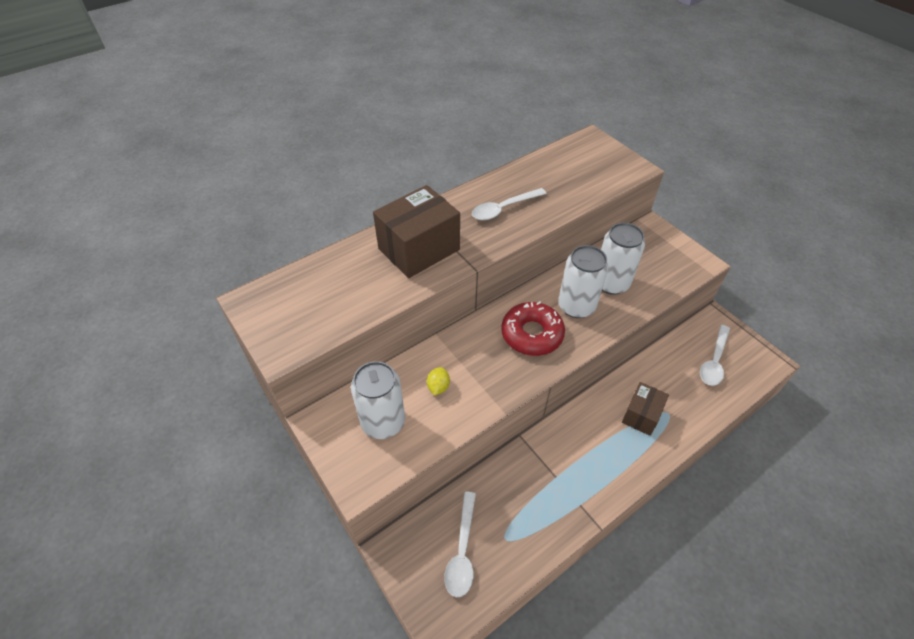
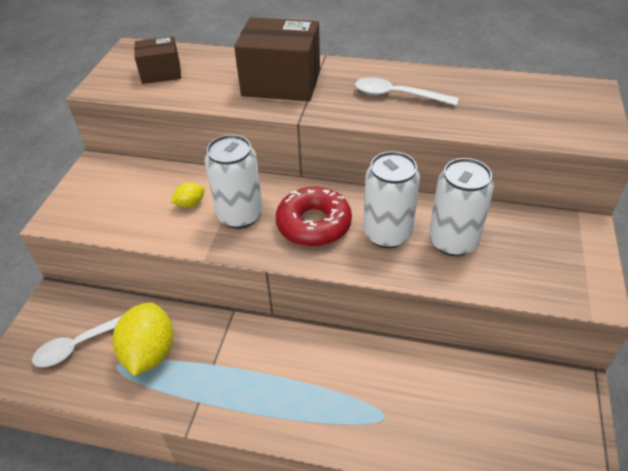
camera: 50 degrees right, 5 degrees down
white can [351,361,405,439] -> white can moved to [205,135,263,229]
brown box [622,382,669,436] -> brown box moved to [134,36,181,84]
white spoon [700,325,730,386] -> none
none -> yellow lemon [113,302,174,376]

